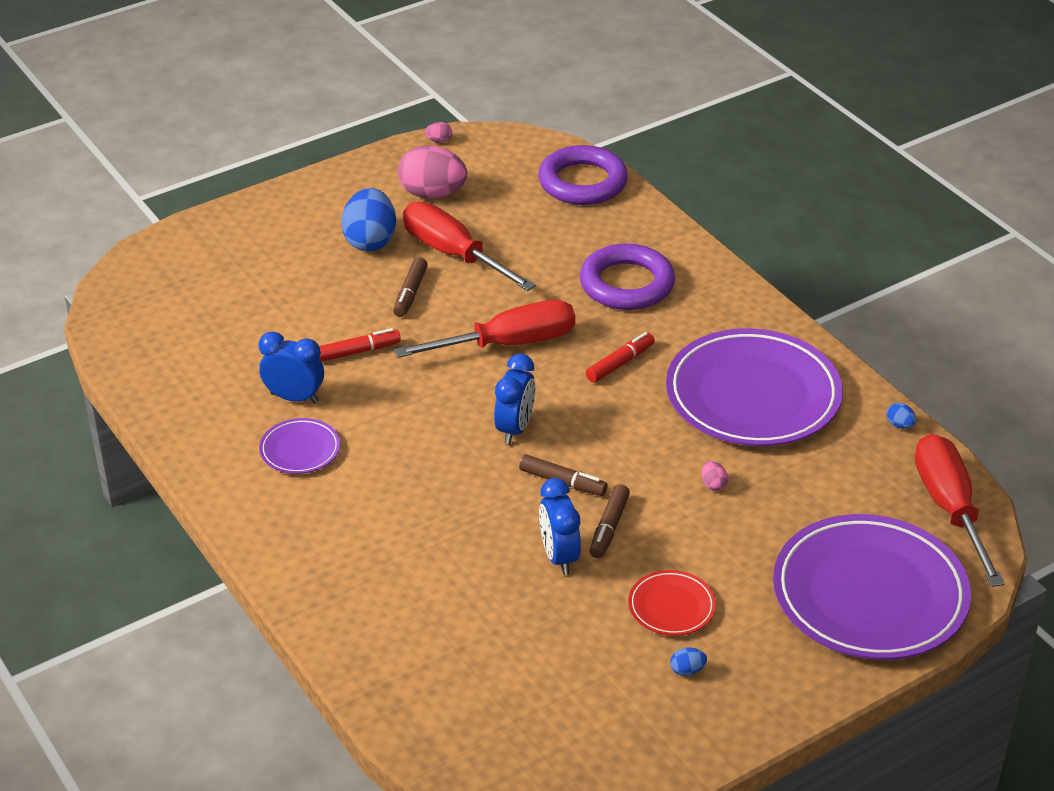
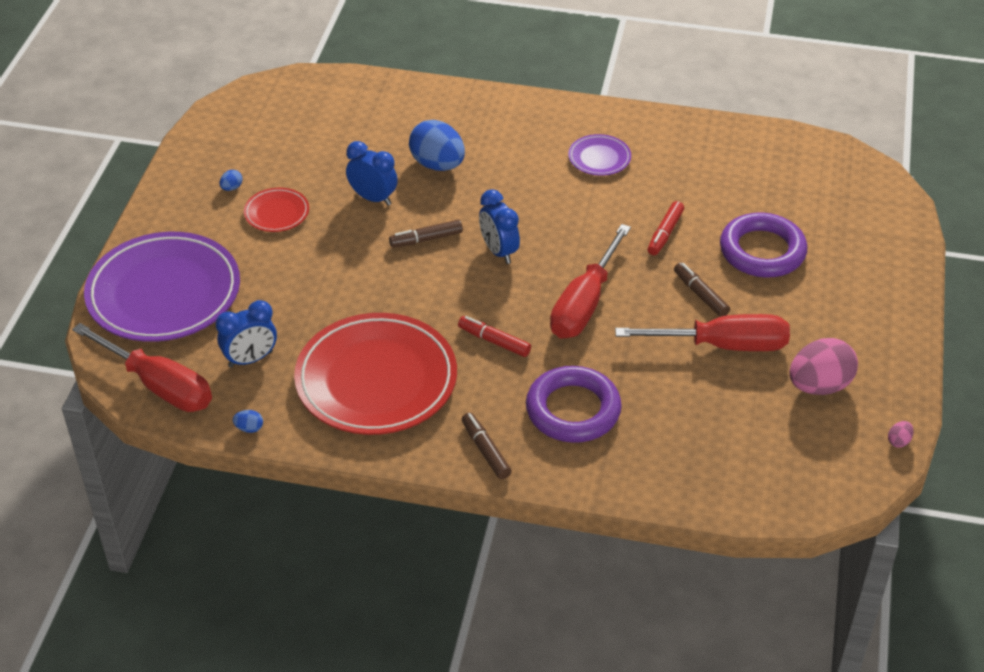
camera: 135 degrees right, 5 degrees up
blue clock [259,331,324,404] -> blue clock moved to [216,300,277,368]
blue egg [341,188,396,252] -> blue egg moved to [409,120,465,171]
purple ring [538,145,628,205] -> purple ring moved to [720,213,807,278]
red marker [586,332,655,383] -> red marker turned 120 degrees clockwise [458,316,531,357]
brown marker [590,484,630,558] -> brown marker moved to [462,413,512,479]
purple plate [666,328,843,446] -> red plate [294,313,457,435]
pink egg [702,461,728,491] -> none

